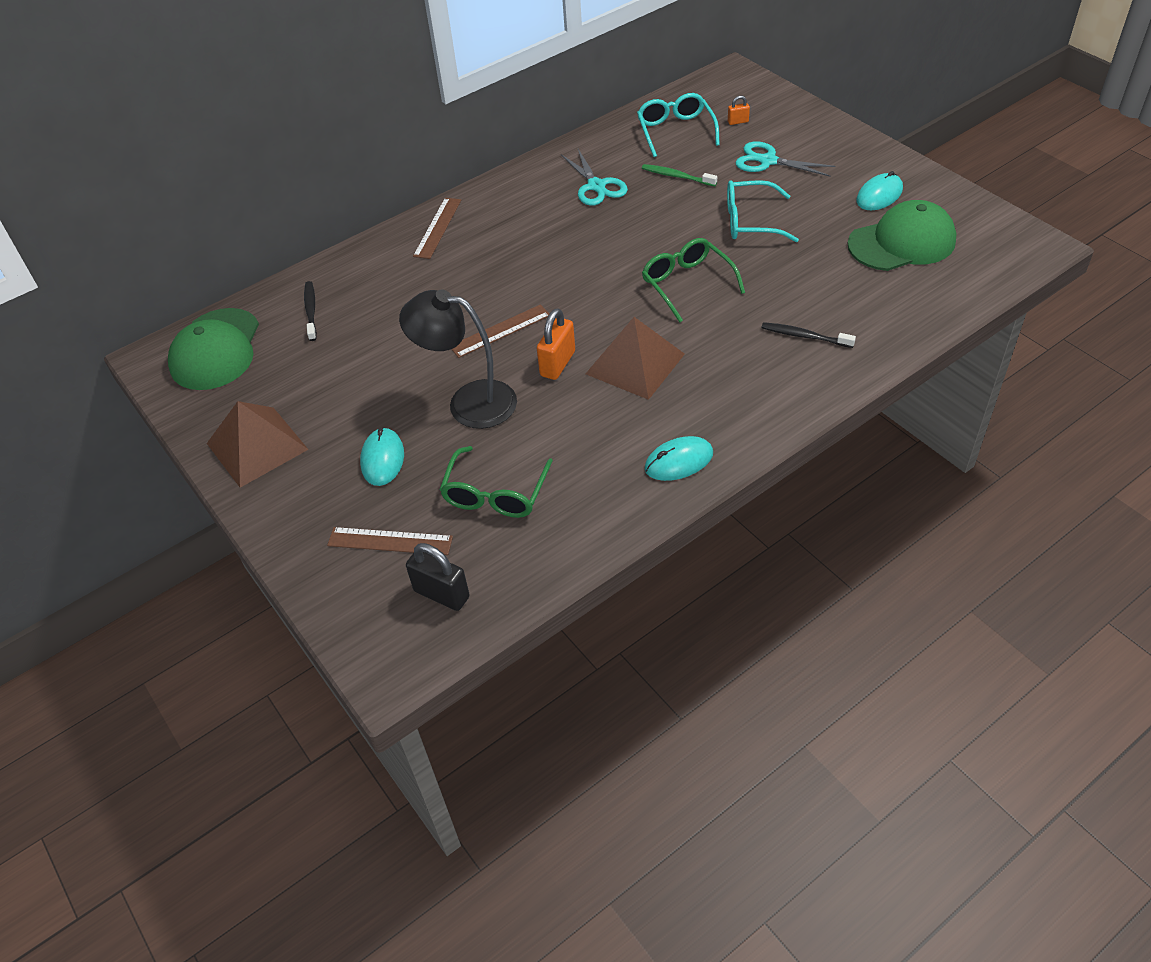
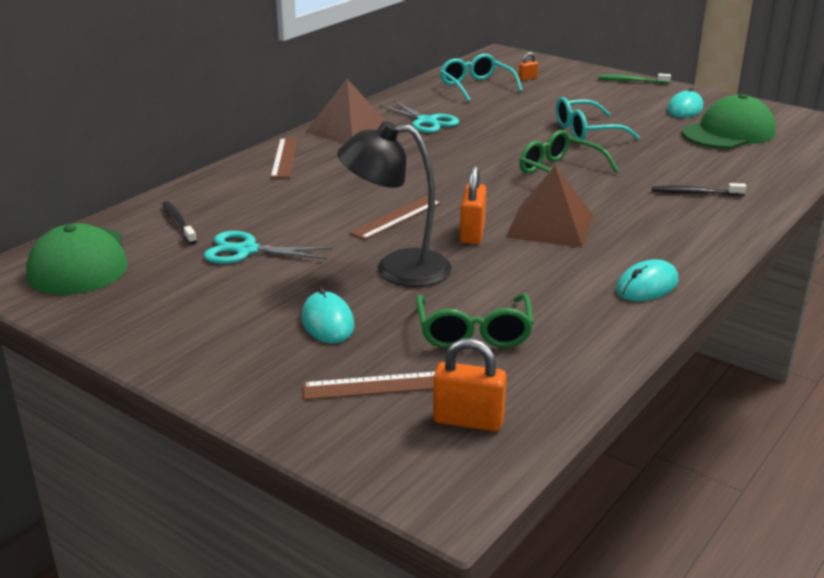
camera: 20 degrees left, 20 degrees down
brown pyramid [207,401,309,488] -> brown pyramid moved to [305,79,385,144]
black padlock [406,543,470,611] -> orange padlock [433,338,507,431]
green toothbrush [642,164,717,186] -> green toothbrush moved to [599,74,671,84]
turquoise scissors [735,141,835,176] -> turquoise scissors moved to [204,231,332,264]

